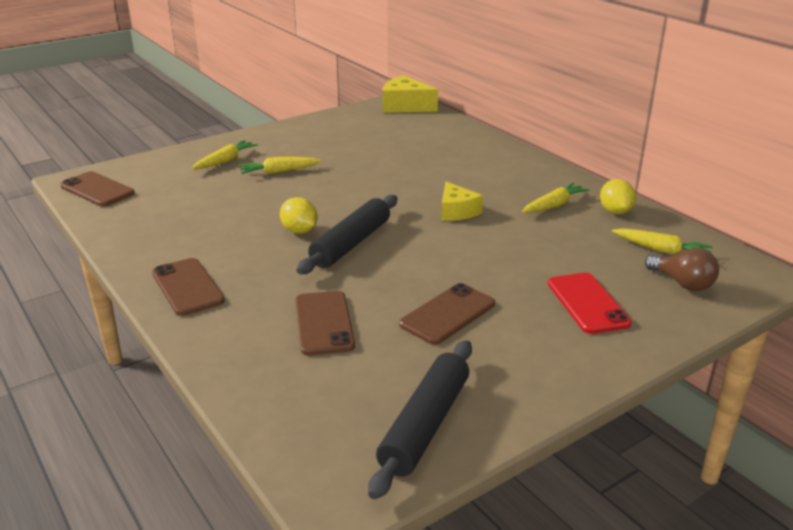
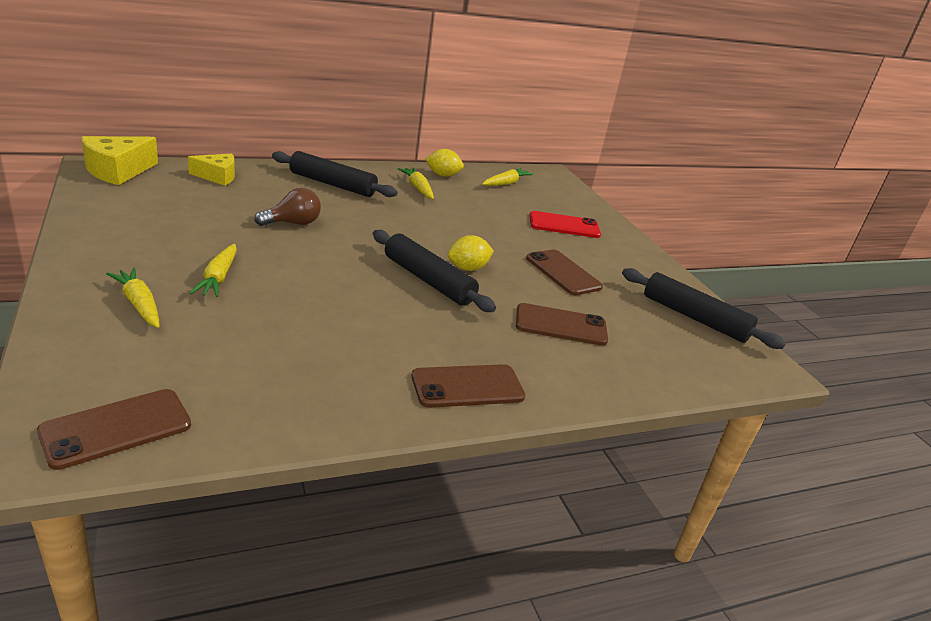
camera: 80 degrees left, 0 degrees up
yellow lemon [280,197,318,234] -> yellow lemon moved to [448,235,494,271]
yellow cheese [441,182,483,221] -> yellow cheese moved to [188,154,235,186]
brown light bulb [645,248,719,291] -> brown light bulb moved to [255,188,321,226]
none -> black rolling pin [272,151,398,197]

